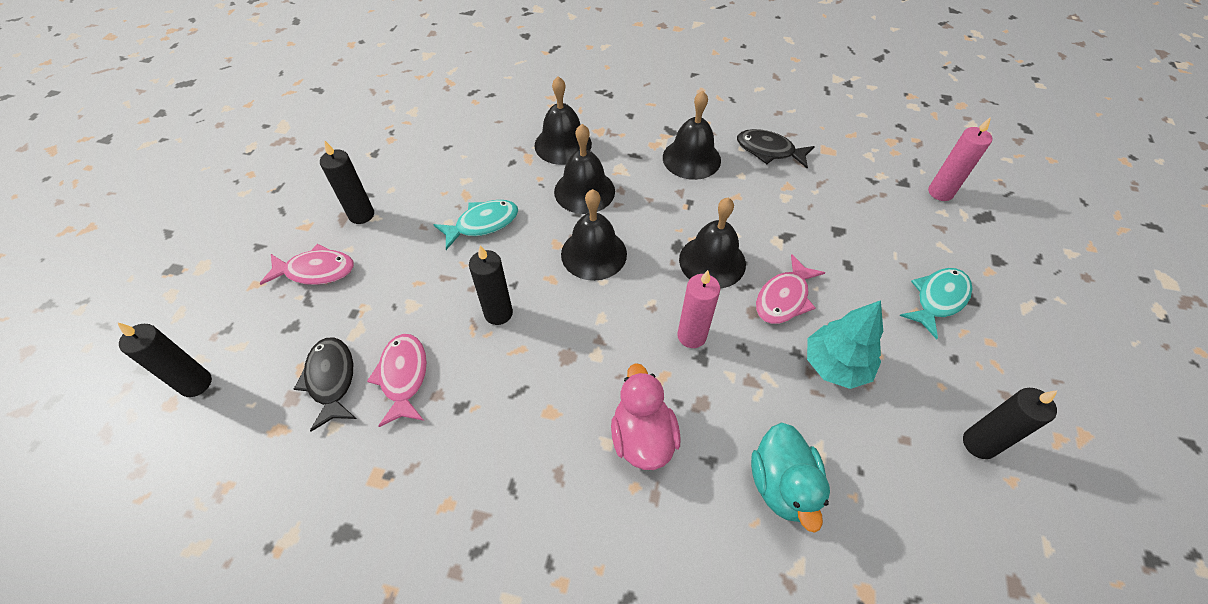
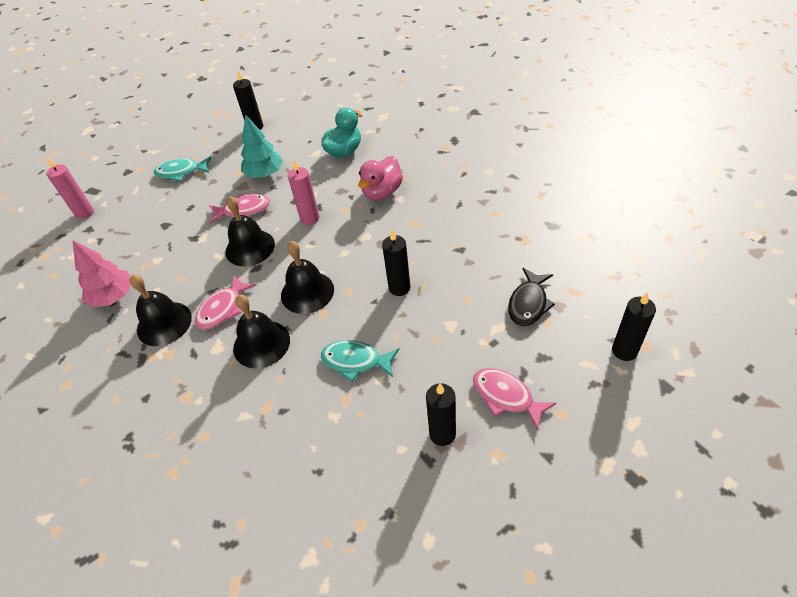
camera: 135 degrees left, 5 degrees down
pink fish [367,334,427,427] -> pink fish moved to [195,275,256,330]
black bell [534,76,592,165] -> none
black fish [737,129,815,168] -> pink tree [73,241,131,307]

